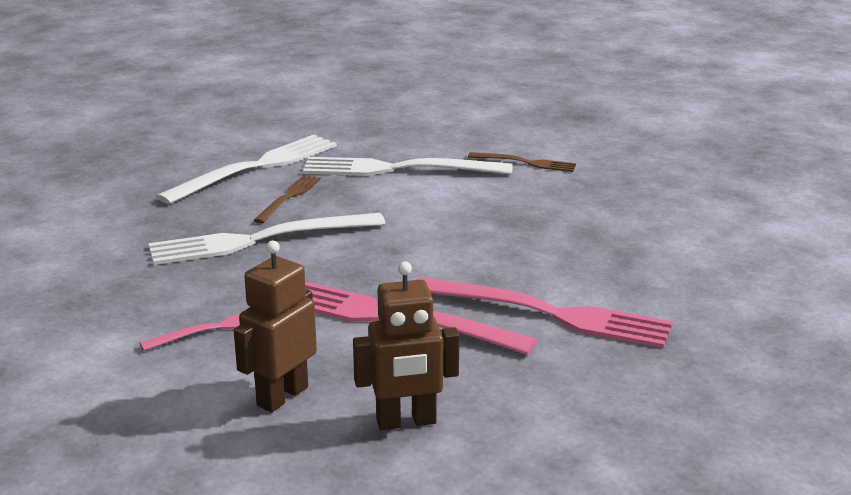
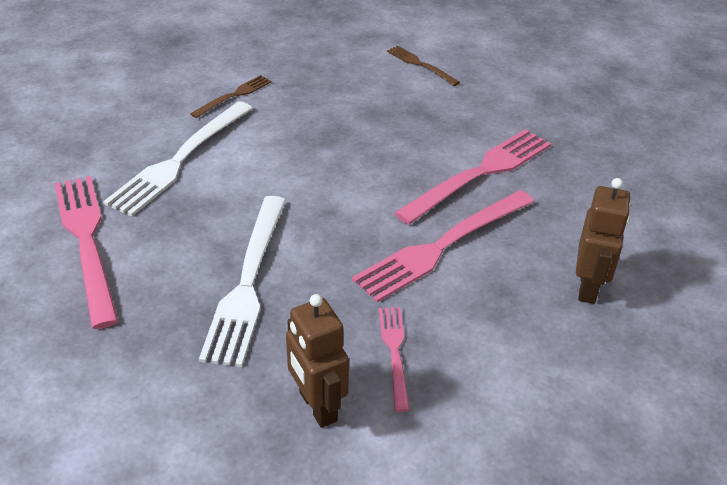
camera: 65 degrees left, 15 degrees up
white fork [157,135,337,204] -> pink fork [55,176,119,329]
brown robot [234,240,317,412] -> brown robot moved to [286,294,349,428]
brown fork [253,175,321,223] -> brown fork moved to [387,46,460,86]

